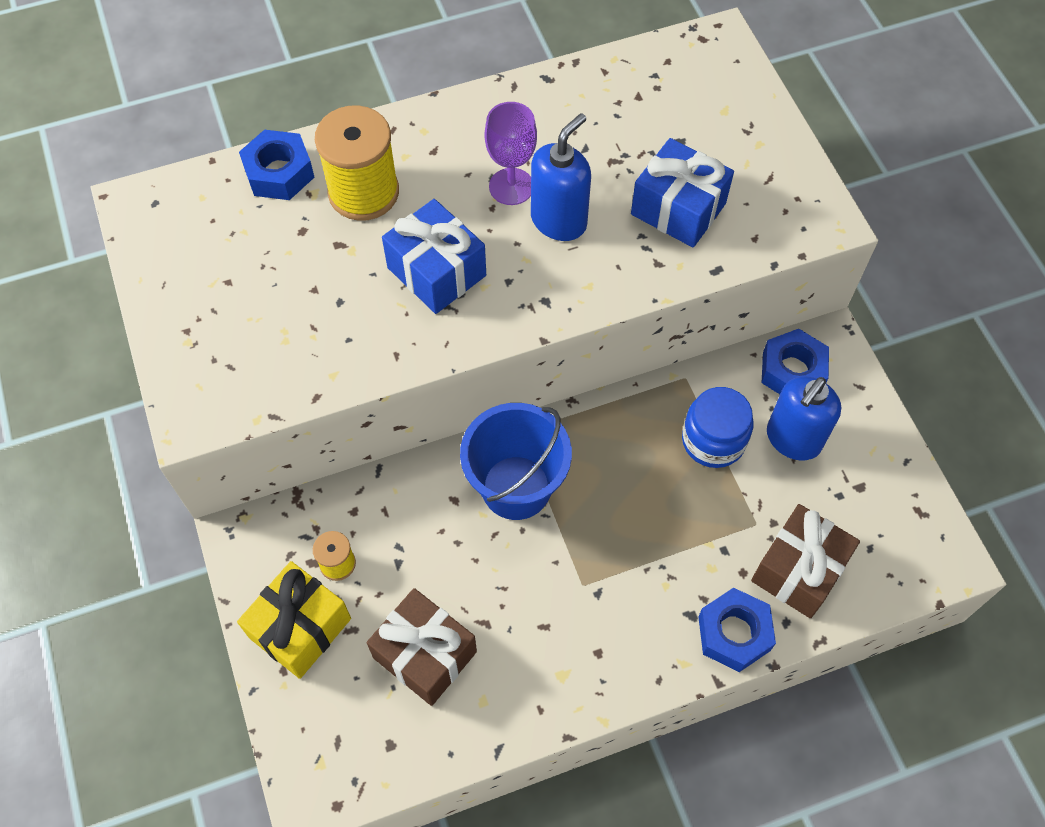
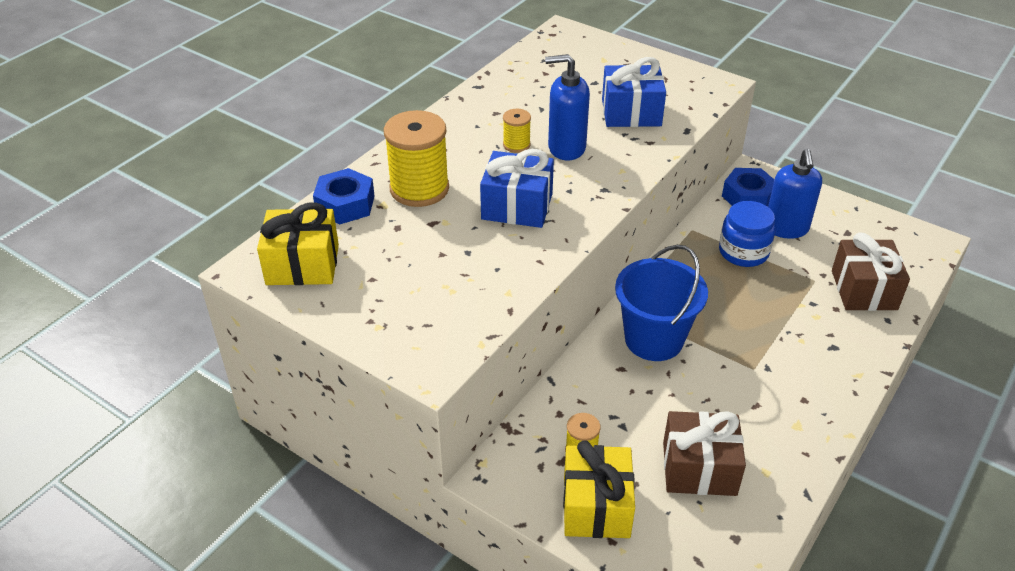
camera: 35 degrees left, 20 degrees down
purple goblet [484,102,537,205] -> yellow spool [503,109,531,153]
blue soap dispenser [531,113,591,241] -> blue soap dispenser turned 90 degrees counterclockwise [545,54,590,161]
blue nut [698,588,776,672] -> none
none -> yellow gift [257,202,339,285]

